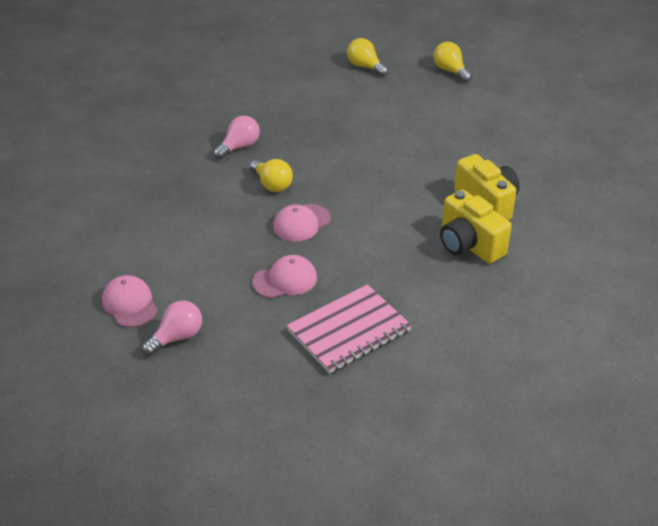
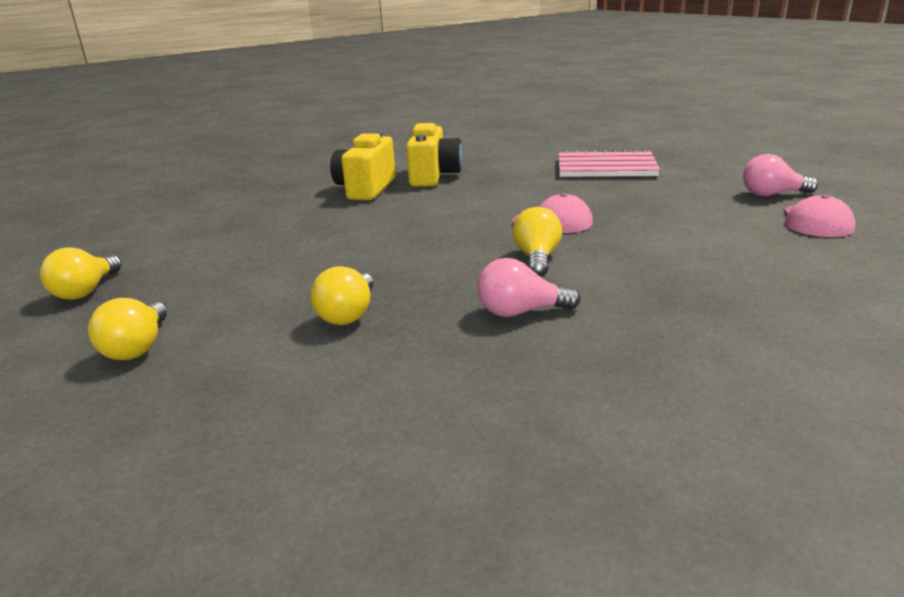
camera: 135 degrees left, 15 degrees down
pink cap [252,255,317,298] -> none
none -> yellow light bulb [311,266,373,325]

